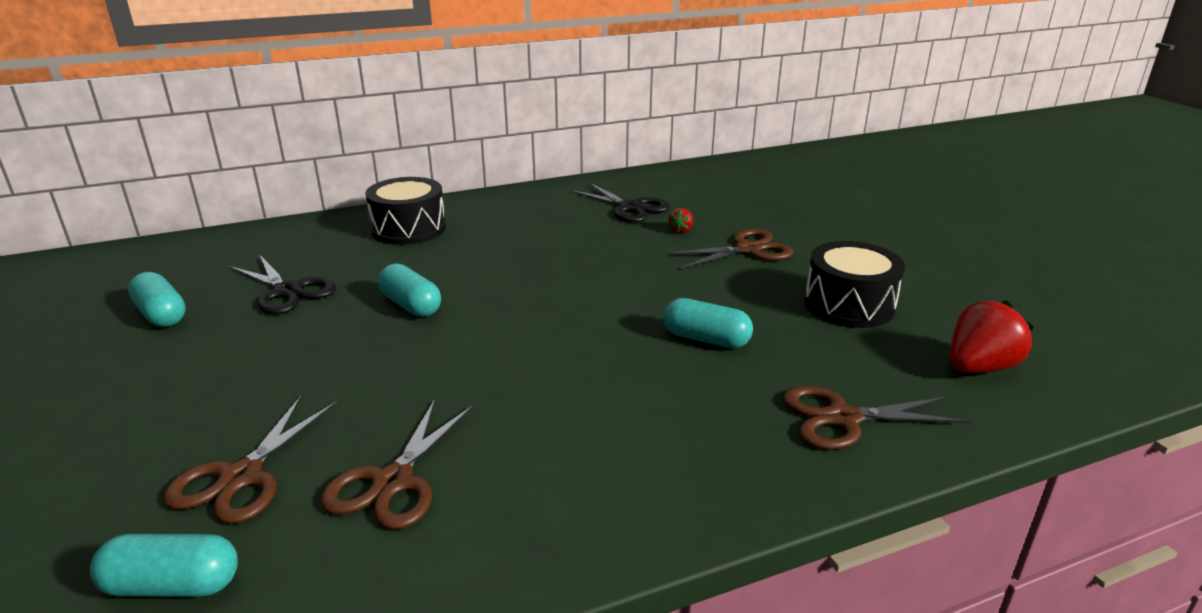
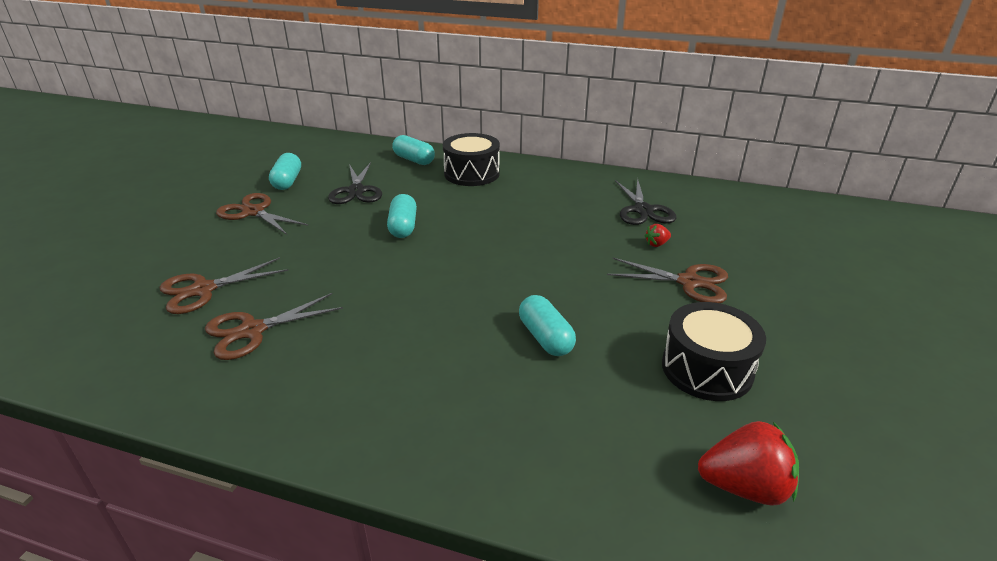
camera: 40 degrees right, 5 degrees up
turquoise capsule [90,534,238,597] -> turquoise capsule moved to [392,135,435,165]
brown scissors [783,386,970,450] -> brown scissors moved to [216,193,308,235]

